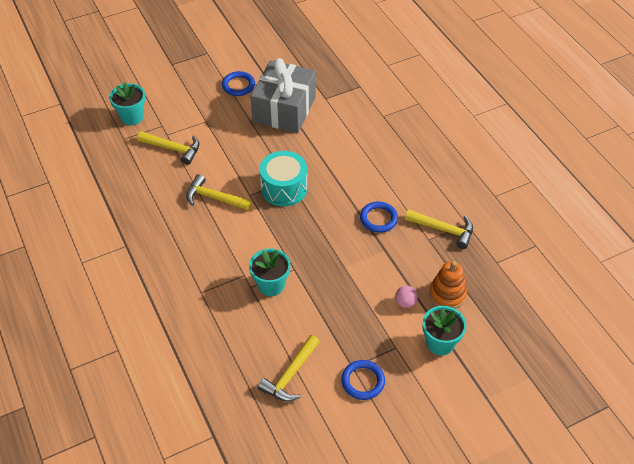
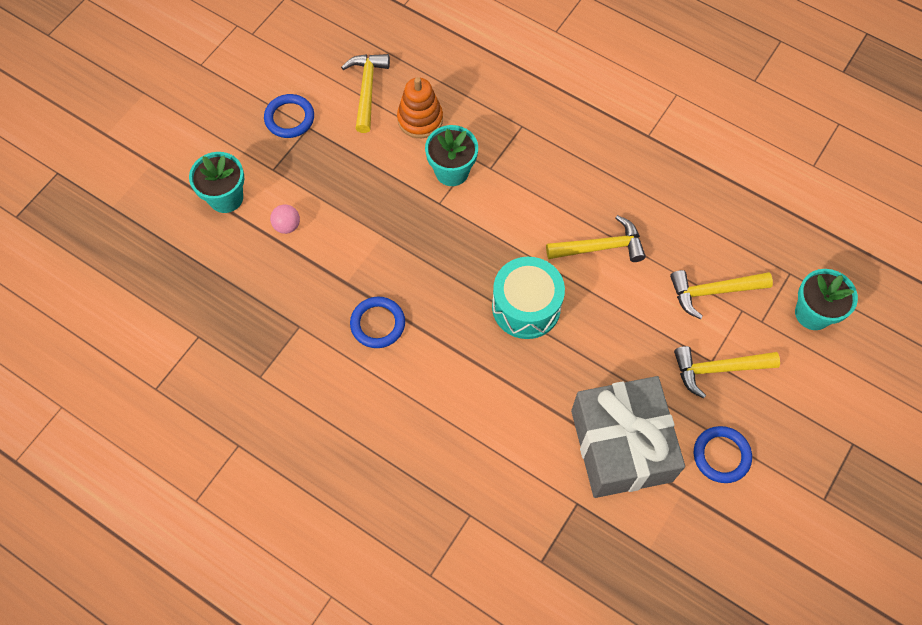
camera: 150 degrees right, 15 degrees up
yellow hammer [405,209,473,249] -> yellow hammer moved to [674,346,780,399]
orange stacking toy [429,261,467,309] -> orange stacking toy moved to [397,77,443,138]

